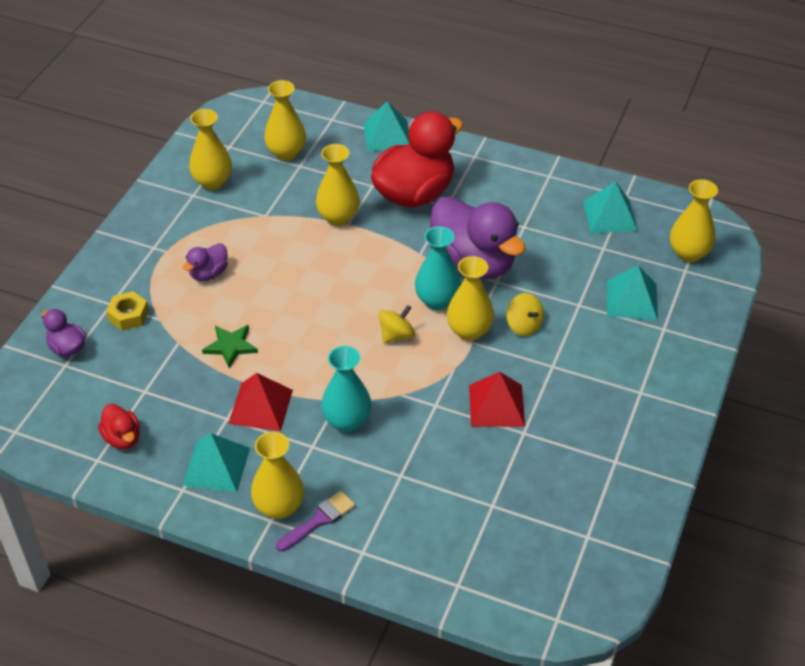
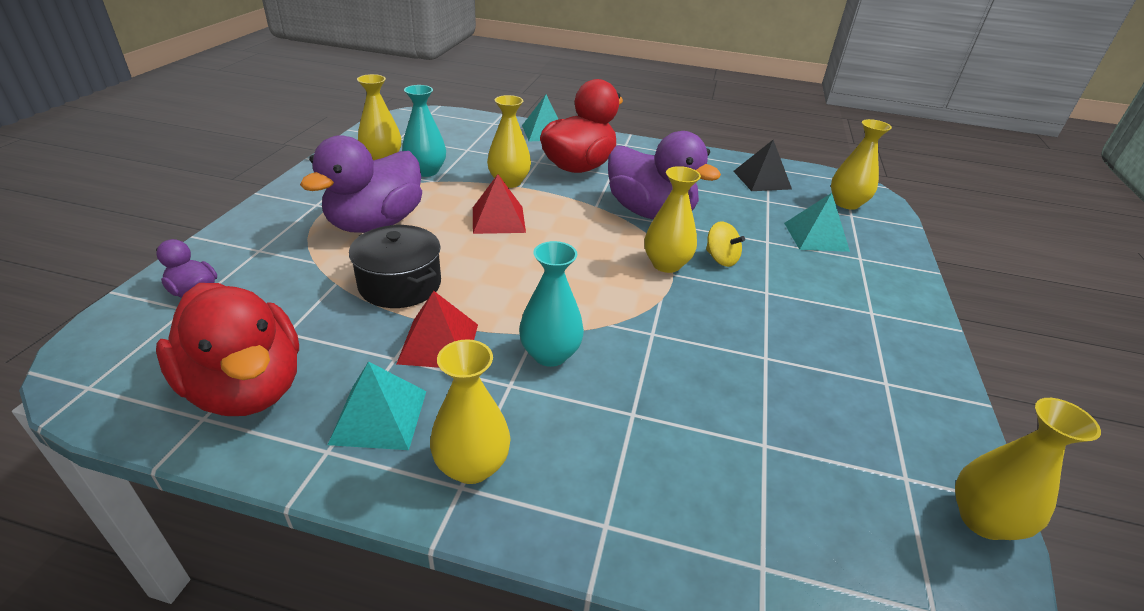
camera: 10 degrees left, 10 degrees down
red duck [98,404,140,449] -> red duck [156,283,299,416], size x2.21
yellow nut [106,291,149,331] -> none
purple duck [183,243,228,281] -> purple duck [300,135,422,233], size x2.21
green star [202,325,258,368] -> black pot [349,225,441,308]
yellow vase [264,80,306,160] -> yellow vase moved to [955,398,1101,540]
purple brush [276,491,355,552] -> none
yellow spinning top [379,305,415,343] -> none
turquoise vase [415,226,461,310] -> turquoise vase moved to [402,85,446,177]
red pyramid [469,372,525,427] -> red pyramid moved to [473,174,526,234]
turquoise pyramid [583,181,638,233] -> black pyramid [733,140,792,191]

